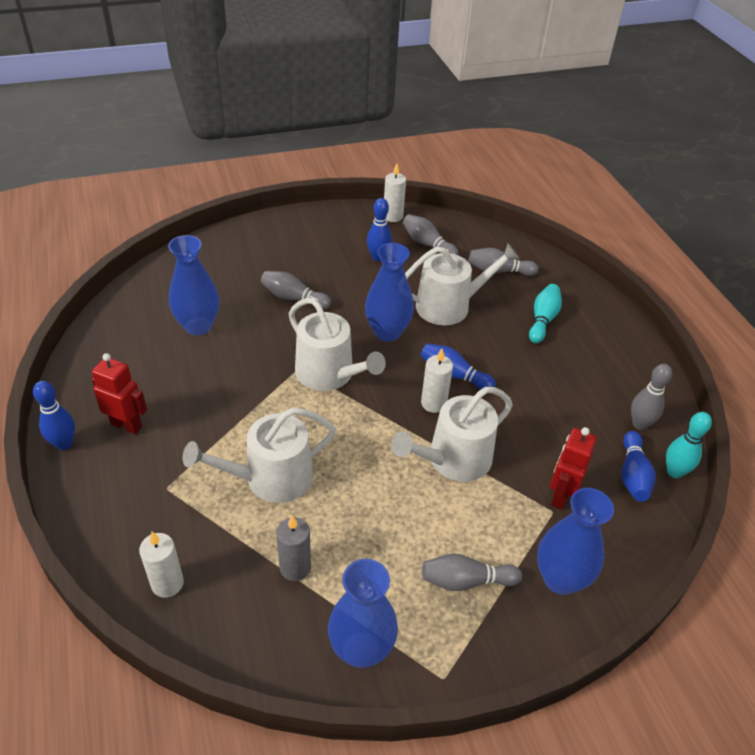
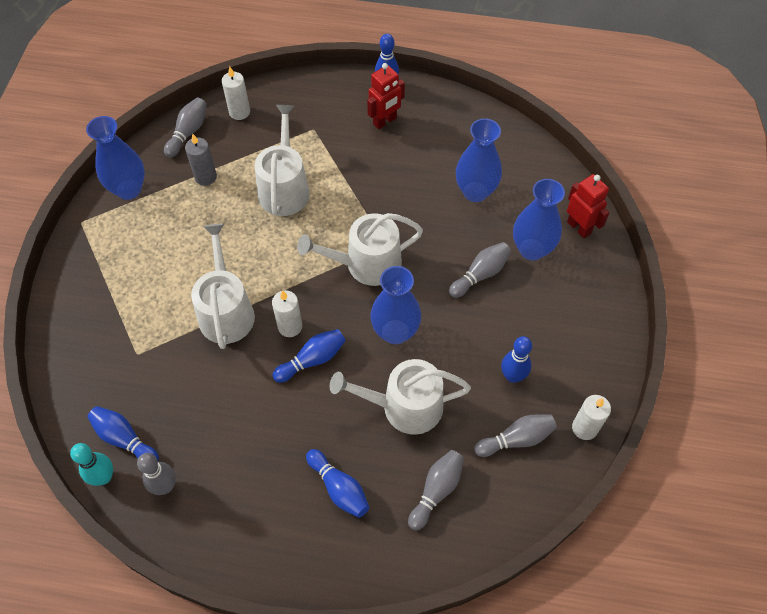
camera: 120 degrees right, 15 degrees up
white watering can [405,244,519,325] -> white watering can turned 75 degrees clockwise [330,359,471,435]
grey bowling pin [422,553,522,591] -> grey bowling pin moved to [164,97,207,158]
turquoise bowling pin [529,284,562,343] -> blue bowling pin [306,449,369,518]
blue vase [537,488,614,595] -> blue vase moved to [513,179,565,261]
red robot [550,427,597,510] -> red robot moved to [567,174,610,239]

